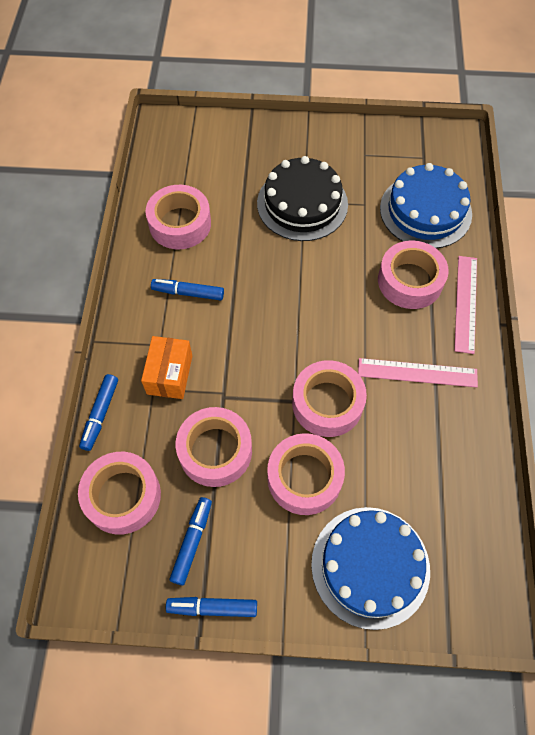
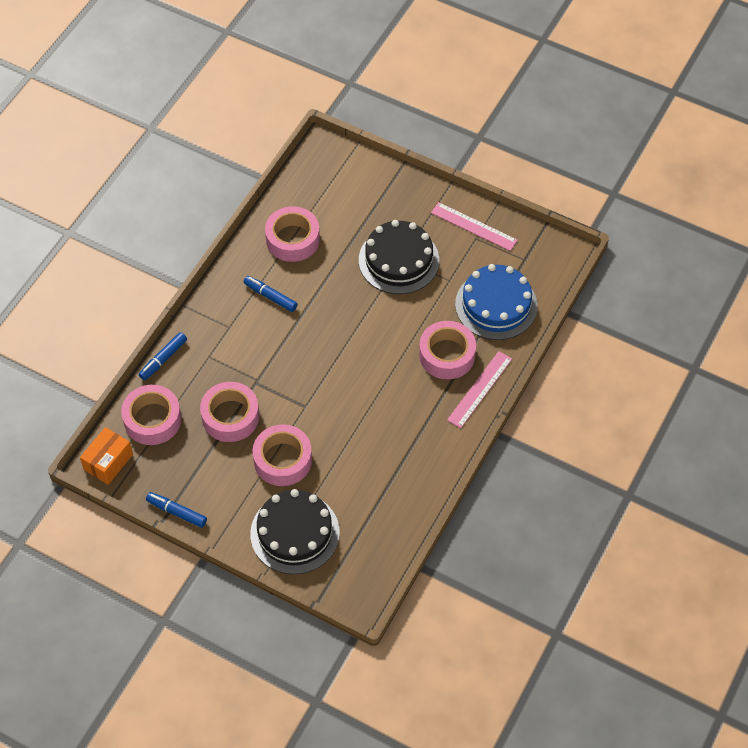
camera: 25 degrees right, 5 degrees down
orange box [141,336,192,399] -> orange box moved to [80,427,133,485]
blue marker [169,497,212,585] -> none
pink tape [292,360,367,437] -> none
blue cake [311,507,430,630] -> black cake [250,489,340,574]
pink ruler [358,358,478,387] -> pink ruler moved to [431,202,518,251]

